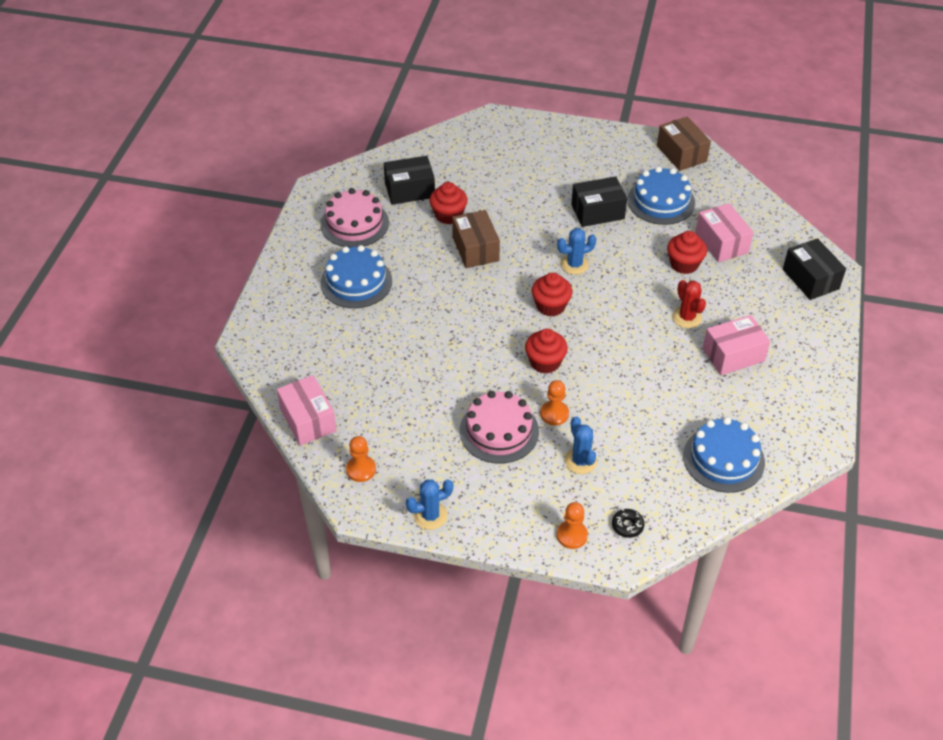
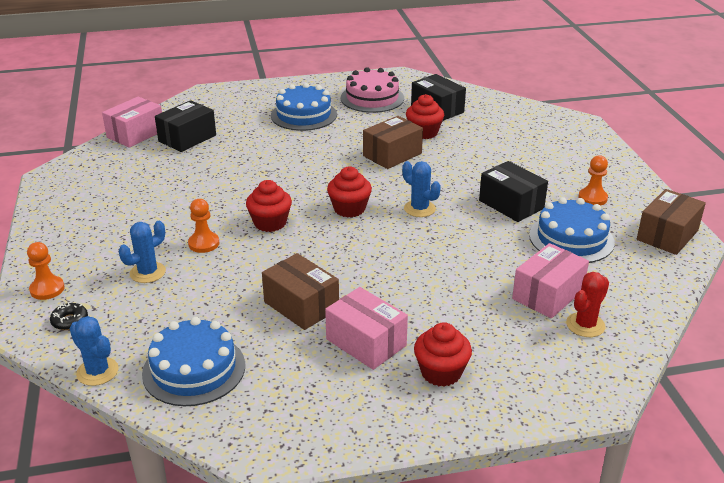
camera: 65 degrees right, 15 degrees down
orange pawn [346,436,376,482] -> orange pawn moved to [578,155,608,206]
blue cactus [406,479,453,530] -> blue cactus moved to [70,316,119,386]
pink cake [460,391,539,463] -> none
red cupcake [667,231,707,274] -> red cupcake moved to [414,322,472,387]
red cactus [672,280,706,328] -> red cactus moved to [566,272,609,337]
black box [783,238,846,300] -> black box moved to [155,100,216,152]
none -> brown box [262,253,339,330]

